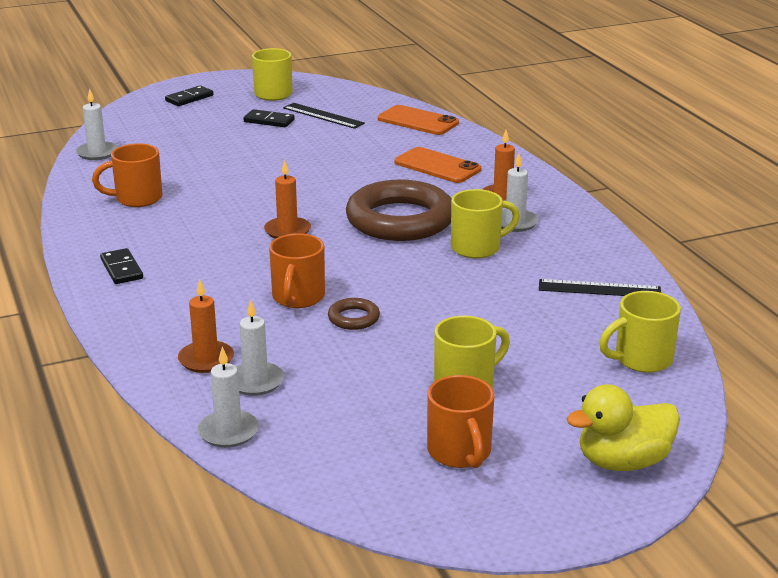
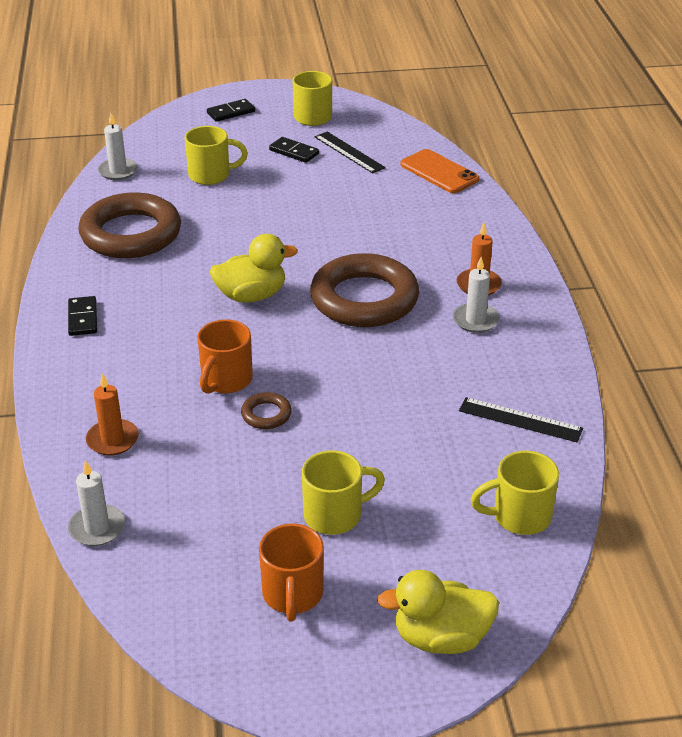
camera: 15 degrees right, 10 degrees up
orange mug [92,143,162,207] -> brown ring [78,192,181,258]
white candle [236,300,284,396] -> none
orange candle [264,160,311,239] -> yellow duck [210,234,298,303]
orange phone [395,147,481,183] -> none
yellow mug [451,189,520,259] -> yellow mug moved to [185,126,248,185]

